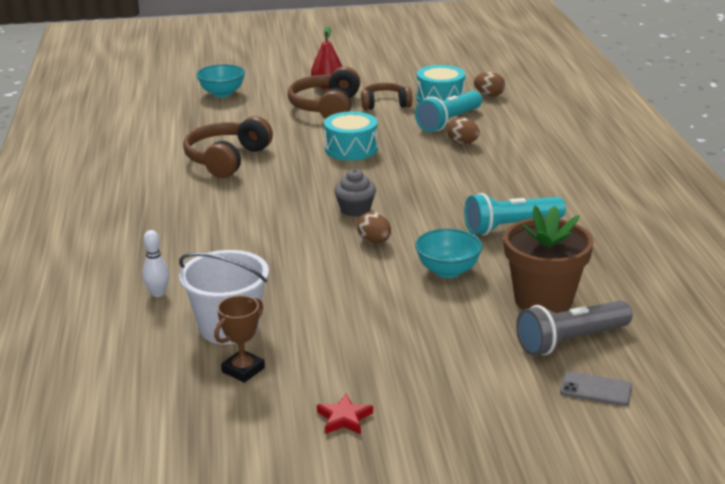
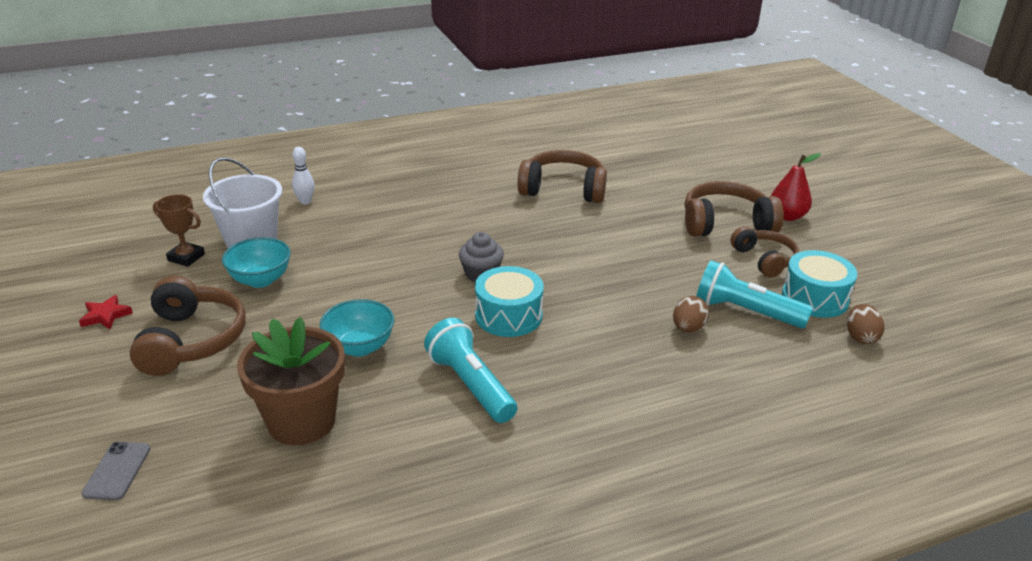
camera: 75 degrees right, 5 degrees up
turquoise bowl [196,64,245,97] -> turquoise bowl moved to [222,237,291,288]
turquoise drum [324,112,378,161] -> turquoise drum moved to [475,266,544,337]
brown egg [357,211,391,244] -> none
grey flashlight [516,300,633,356] -> none
none -> brown headphones [129,276,246,376]

